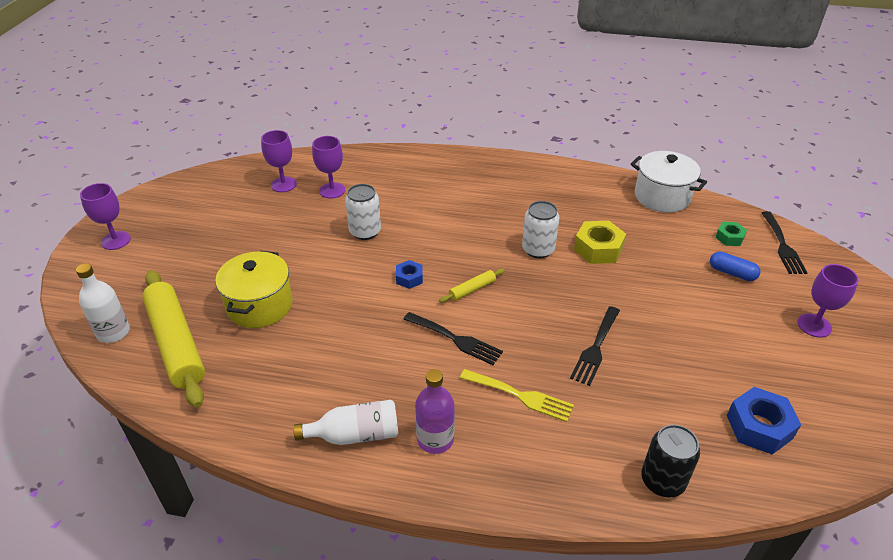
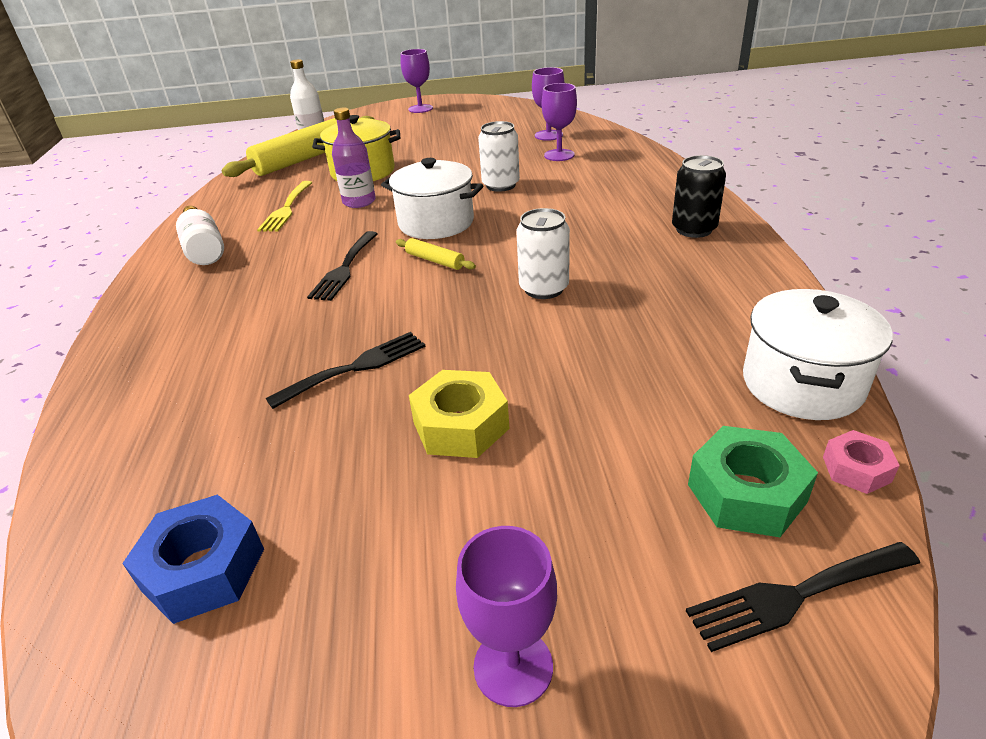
camera: 75 degrees right, 5 degrees down
blue nut [396,260,423,289] -> white pot [381,158,483,239]
purple bottle [415,369,455,454] -> purple bottle moved to [332,108,376,208]
yellow fork [460,369,574,422] -> yellow fork moved to [257,181,313,232]
black fork [570,306,620,386] -> black fork turned 135 degrees clockwise [266,332,425,409]
yellow nut [574,221,626,264] -> yellow nut moved to [409,370,509,458]
black can [641,424,700,497] -> black can moved to [672,155,726,238]
blue capsule [710,252,760,281] -> none
green nut [715,222,747,246] -> green nut [688,426,818,537], size x1.73
none -> pink nut [823,430,900,494]

